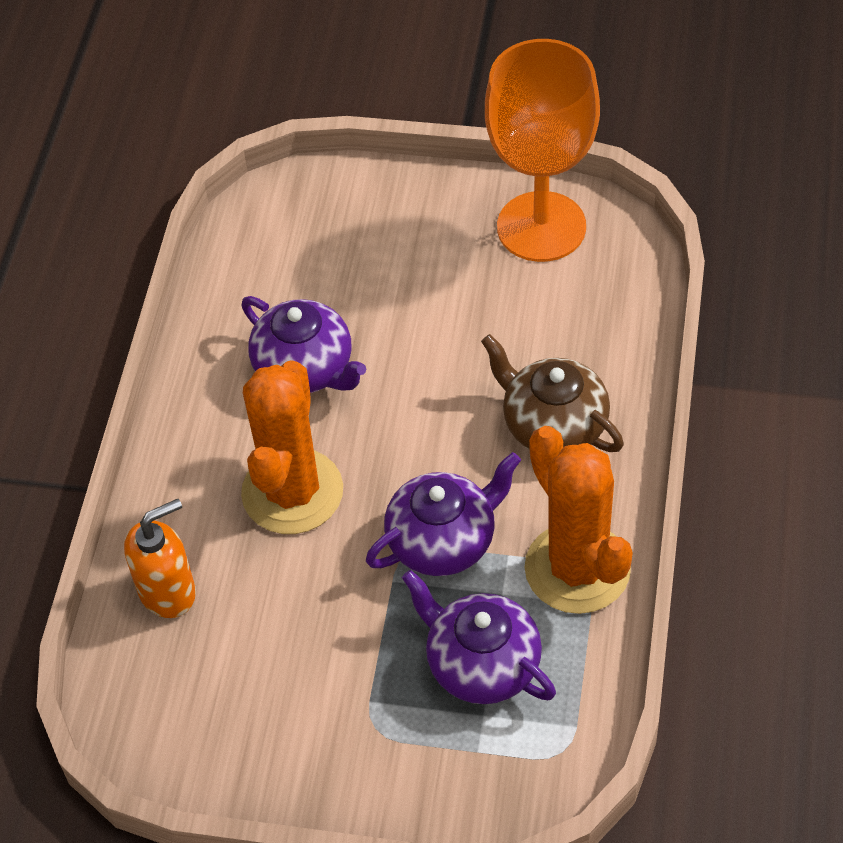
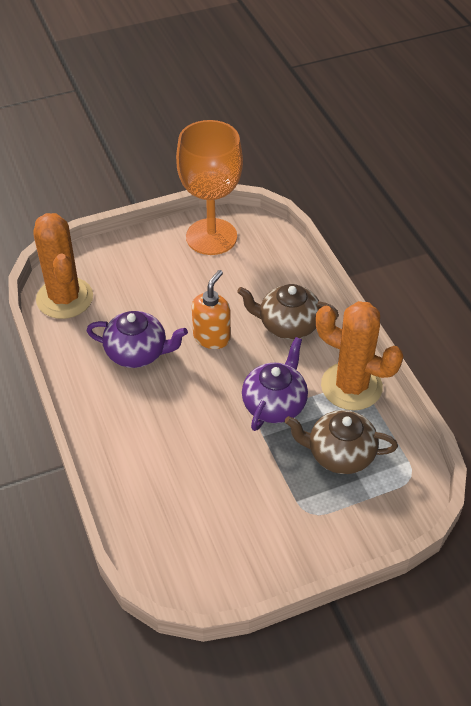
camera: 35 degrees left, 5 degrees down
orange soap dispenser [124,499,196,618] -> orange soap dispenser moved to [192,270,231,349]
orange cactus [241,360,343,534] -> orange cactus moved to [33,213,93,319]
purple teapot [402,570,556,704] -> brown teapot [285,410,398,474]

